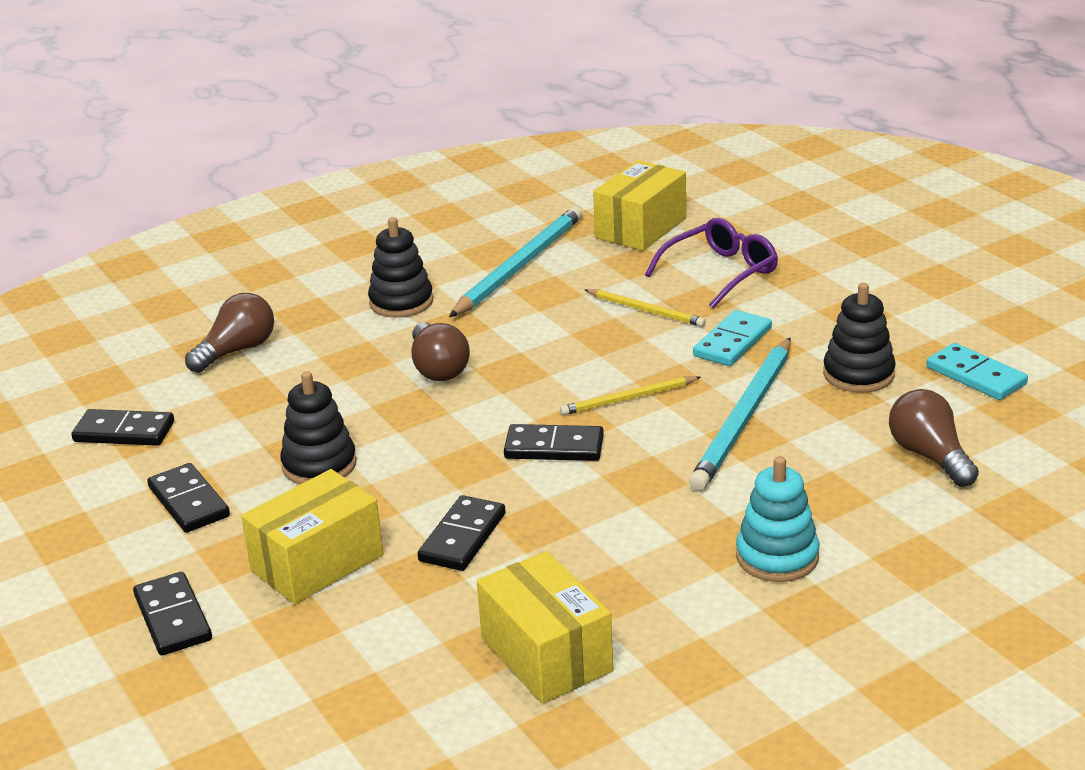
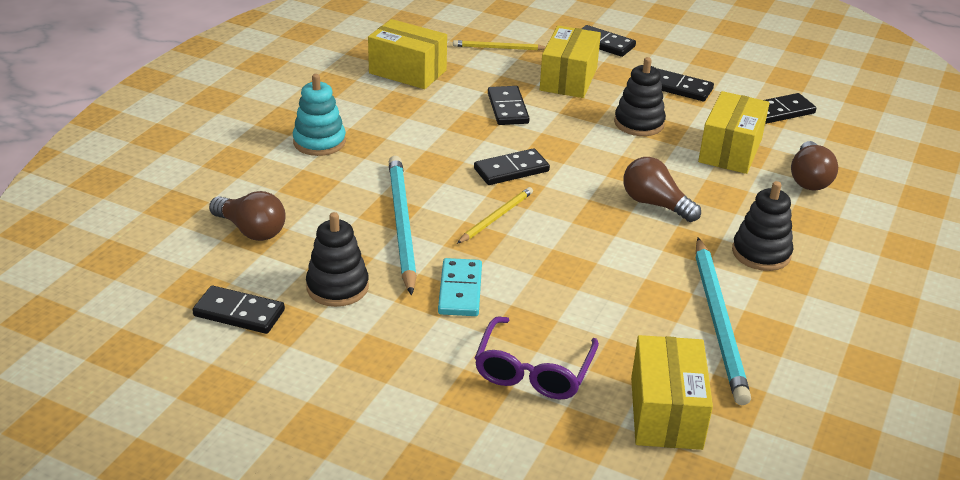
camera: 145 degrees right, 5 degrees up
yellow pencil [585,289,706,327] -> yellow pencil moved to [453,40,546,50]
turquoise domino [926,343,1028,400] -> black domino [192,286,285,334]
none -> yellow box [698,91,770,174]

